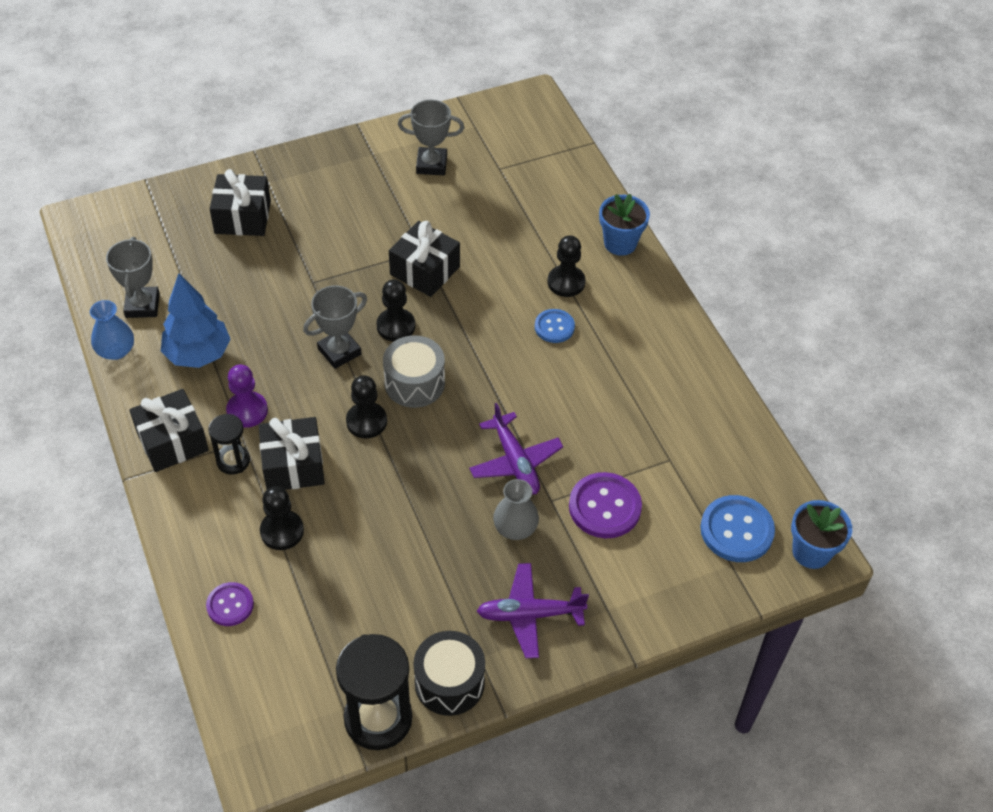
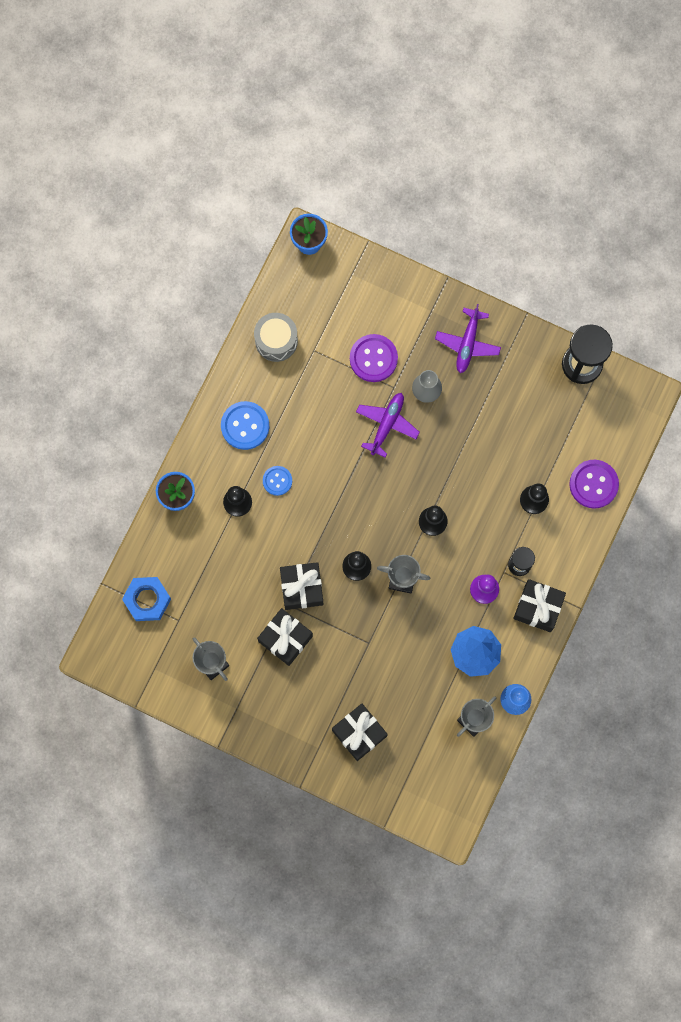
camera: 130 degrees left, 25 degrees up
purple button [206,582,254,626] -> purple button [569,460,619,509], size x1.64
black gift [258,417,325,490] -> black gift moved to [257,608,313,666]
grey drum [383,335,445,408] -> grey drum moved to [254,313,298,362]
black drum [414,631,485,716] -> none
purple plane [477,563,589,658] -> purple plane turned 60 degrees clockwise [435,304,501,373]
blue button [700,495,775,562] -> blue button moved to [221,401,269,450]
none -> blue nut [122,577,171,621]

